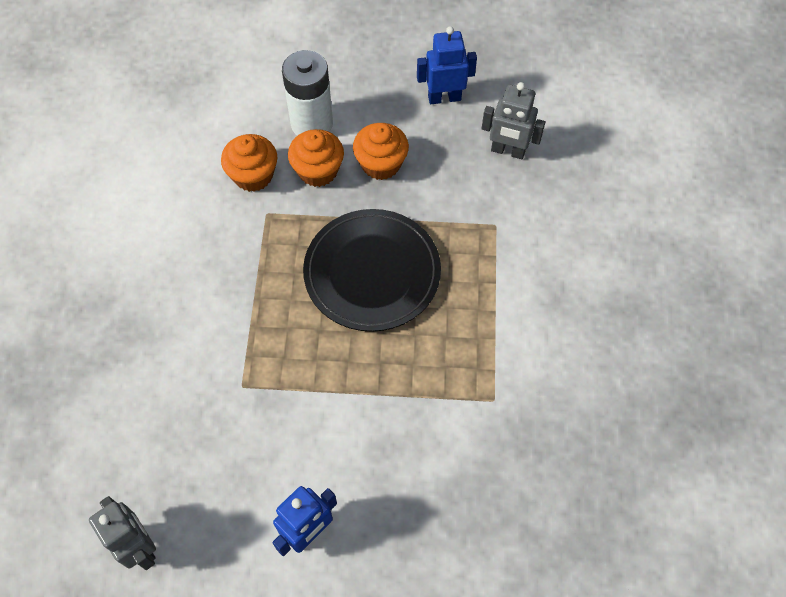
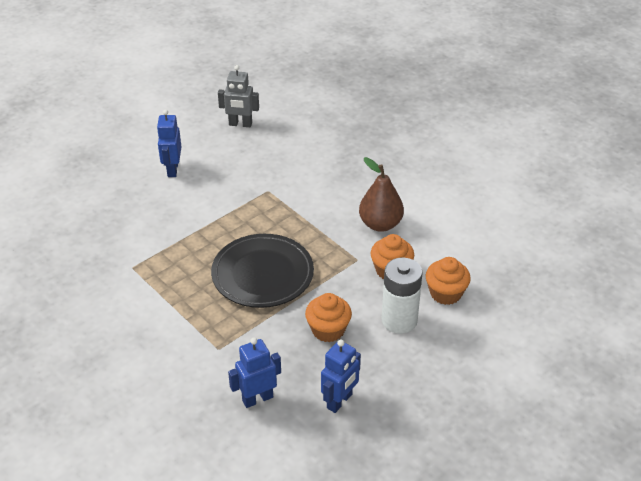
camera: 135 degrees right, 20 degrees down
orange cupcake [288,129,344,187] -> orange cupcake moved to [426,257,471,305]
grey robot [482,82,545,159] -> blue robot [228,337,281,408]
none -> brown pear [359,157,404,232]

